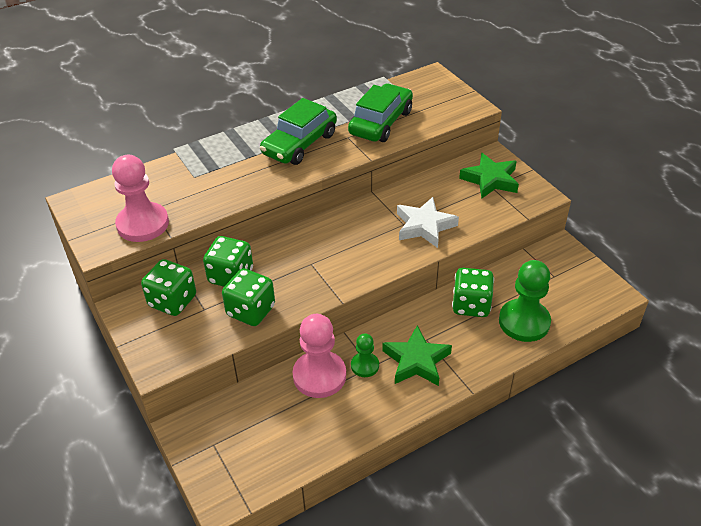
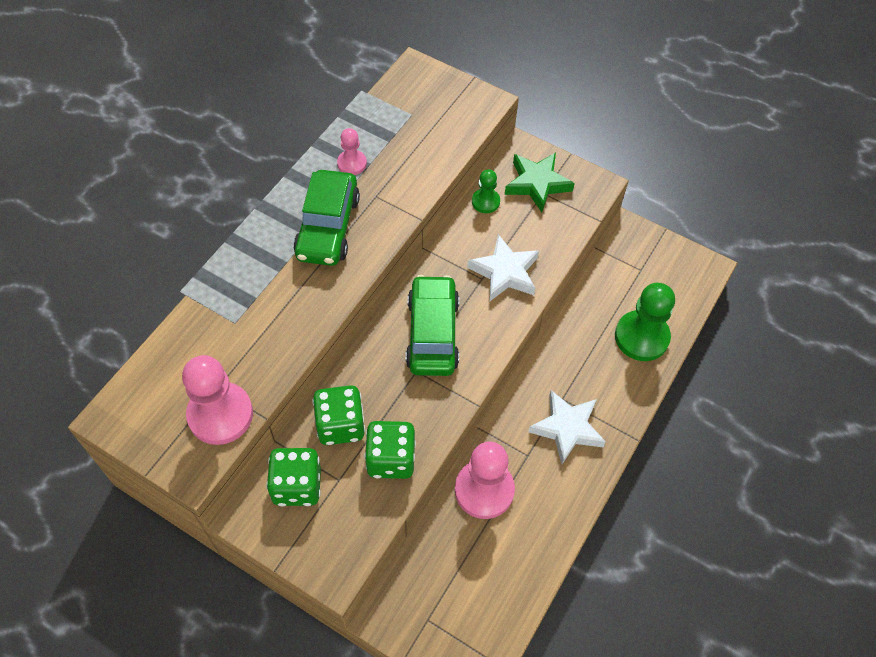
camera: 30 degrees left, 15 degrees up
green car [348,84,413,142] -> green car moved to [406,275,459,376]
green pawn [351,333,379,377] -> green pawn moved to [472,169,500,213]
green star [382,325,452,386] -> white star [529,390,606,464]
green dice [452,268,494,317] -> none
none -> pink pawn [337,128,367,175]

